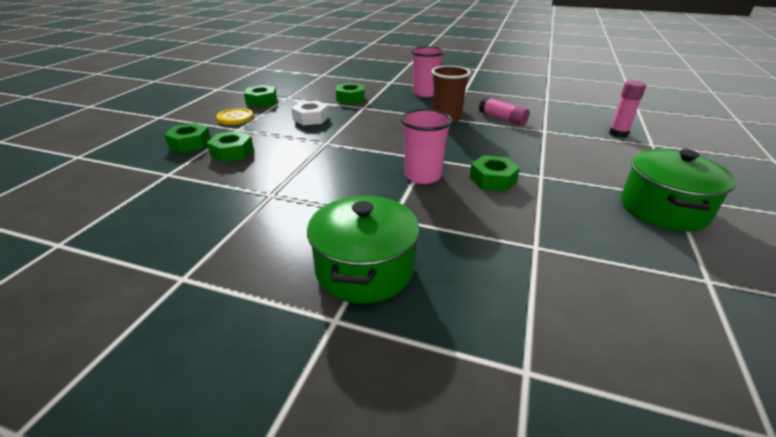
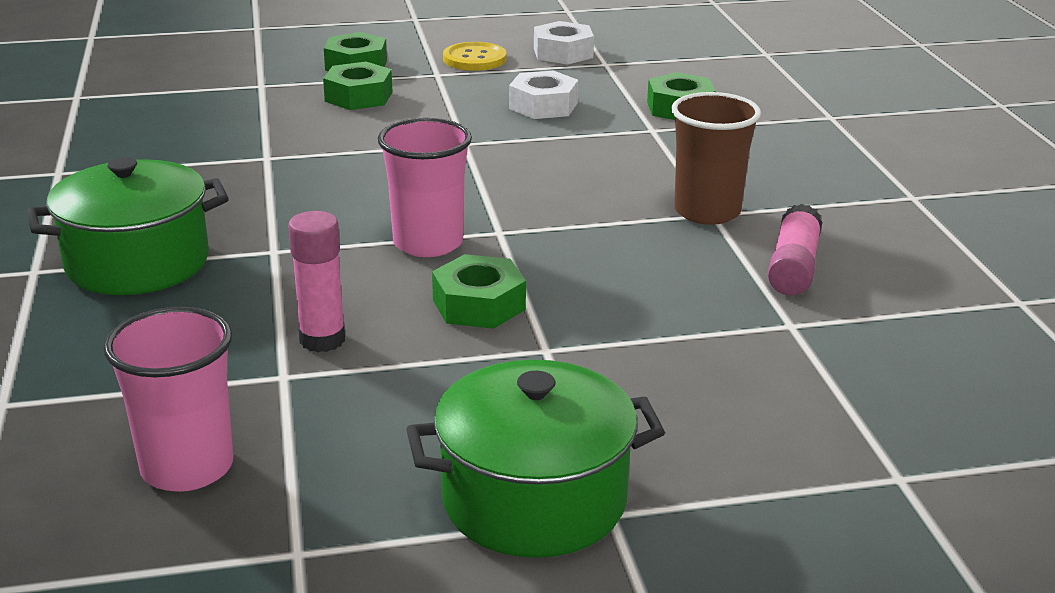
camera: 60 degrees right, 5 degrees down
green nut [244,85,277,107] -> white nut [534,21,594,65]
pink cup [411,46,445,97] -> pink cup moved to [104,307,233,492]
pink glue stick [609,80,646,138] -> pink glue stick moved to [288,211,345,352]

